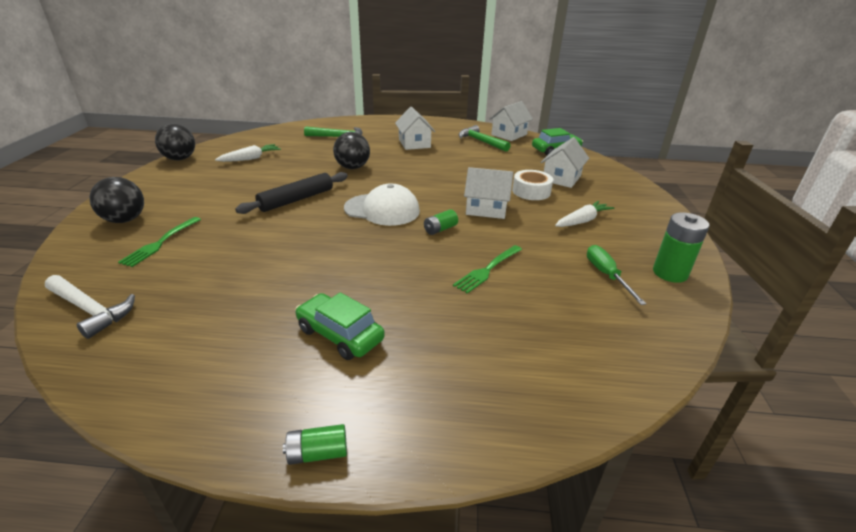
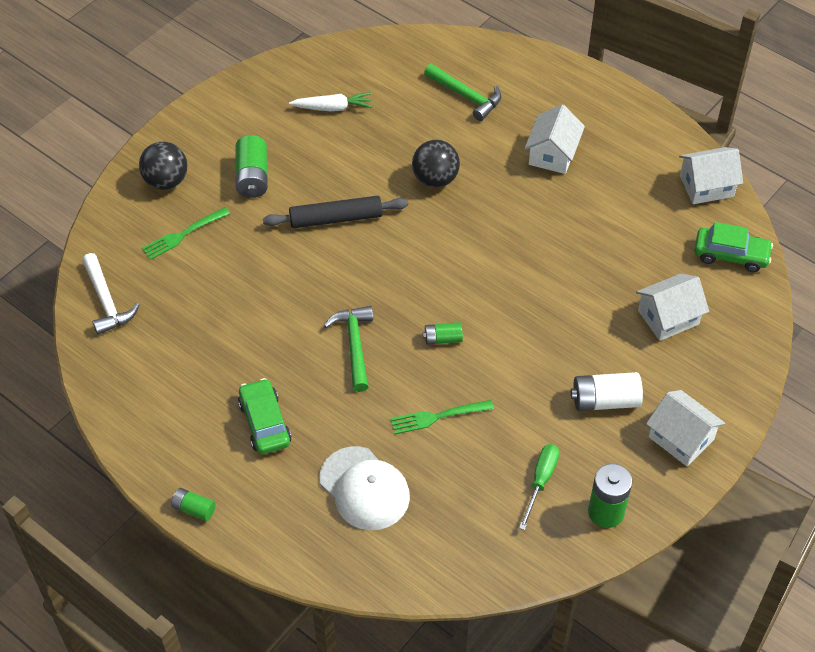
camera: 35 degrees right, 20 degrees up
black ball [155,124,195,160] -> none
white cap [344,184,420,226] -> white cap moved to [319,446,410,530]
green hammer [458,125,510,152] -> green hammer moved to [324,306,373,392]
white house [464,167,513,219] -> white house moved to [646,390,725,466]
white tape [512,170,553,200] -> none
white carrot [555,200,614,227] -> white battery [571,372,643,411]
none -> green battery [236,135,268,198]

